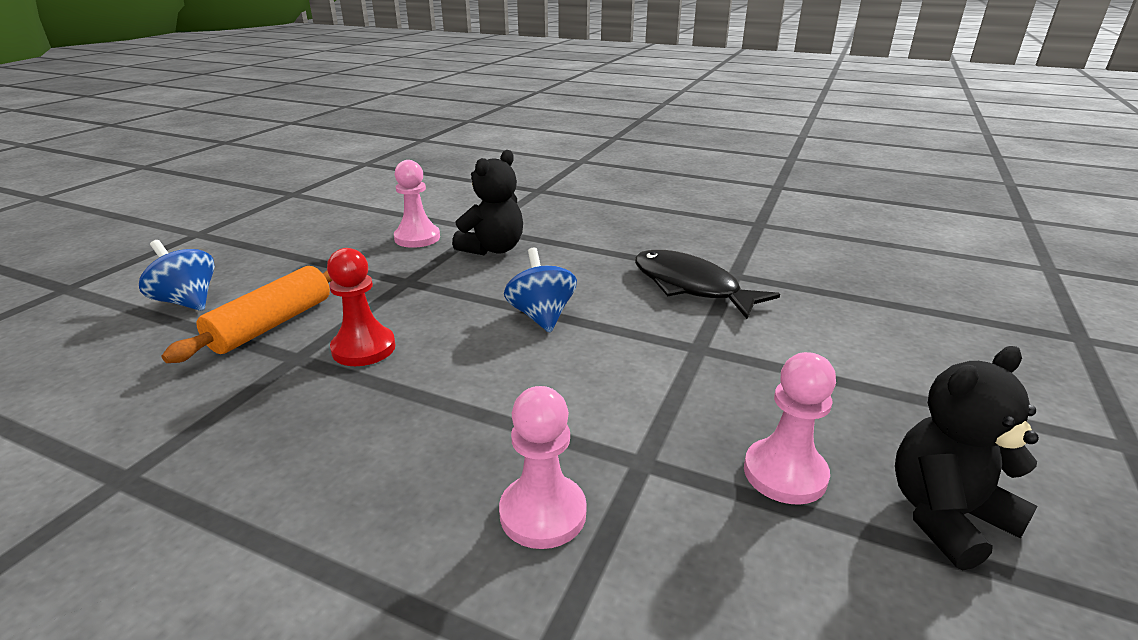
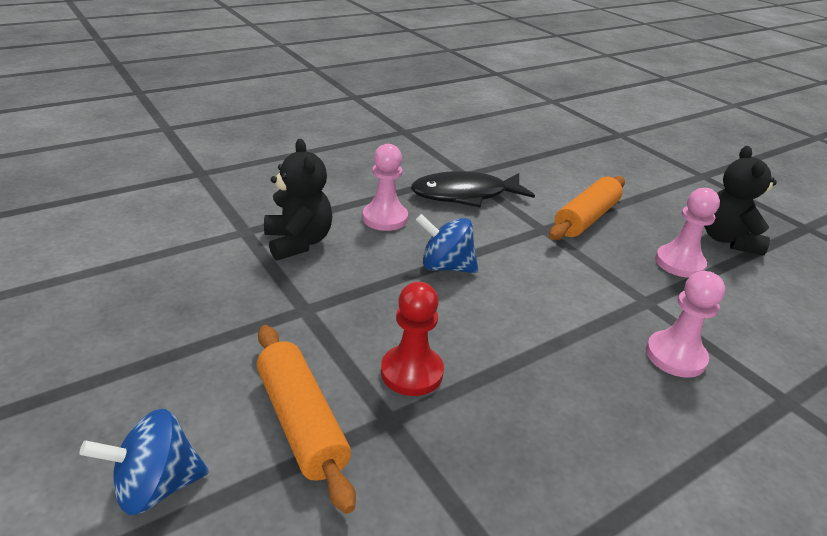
camera: 60 degrees left, 5 degrees up
pink pawn [394,160,440,248] -> pink pawn moved to [363,144,408,231]
none -> orange rolling pin [549,176,625,240]

